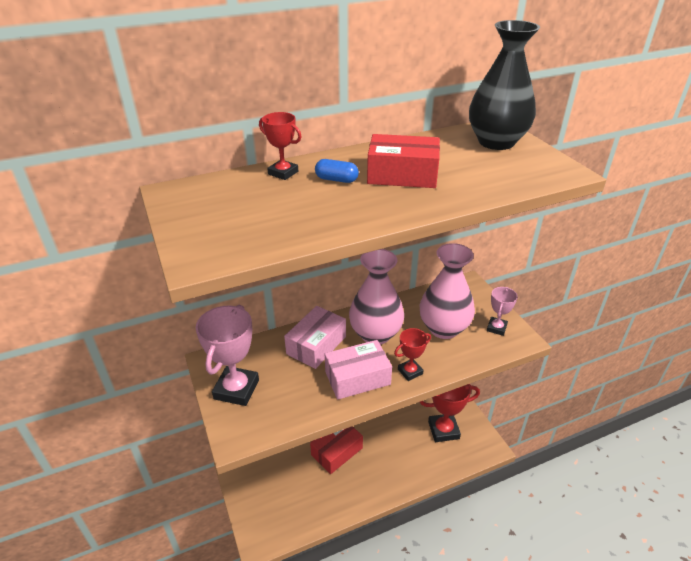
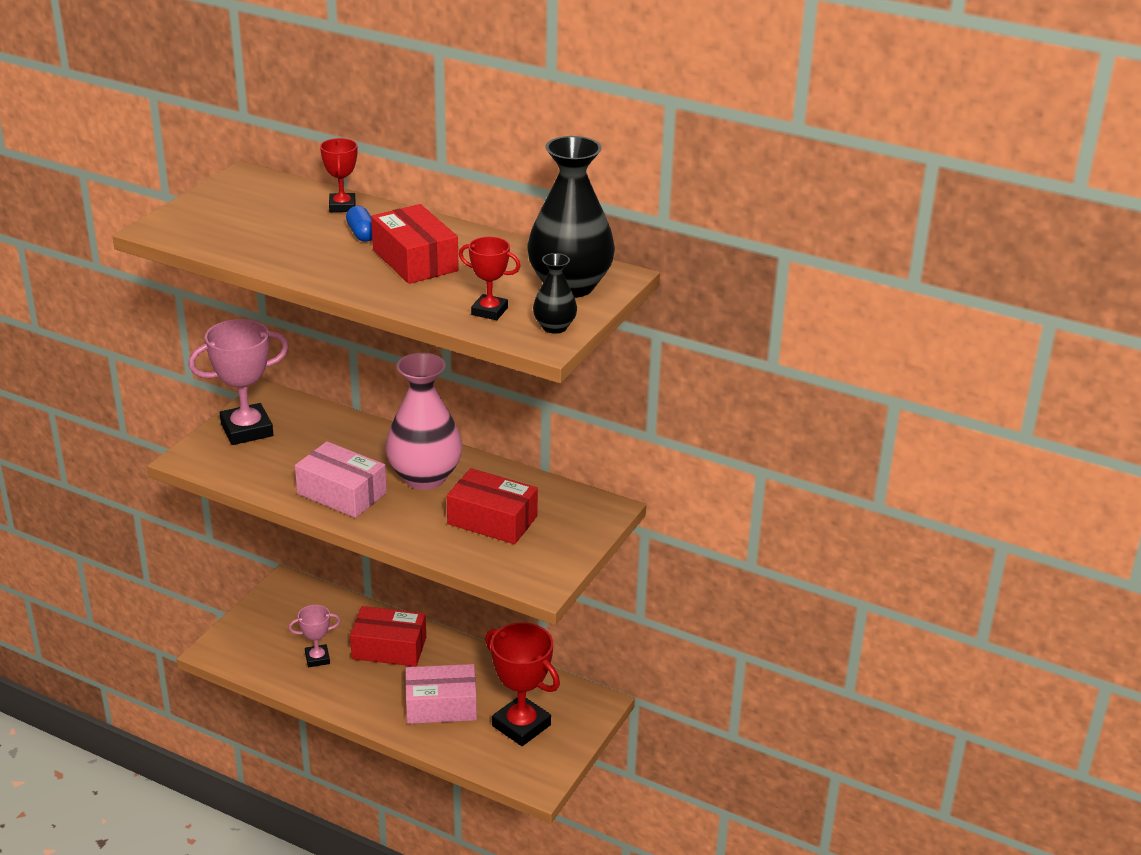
camera: 50 degrees right, 5 degrees down
pink box [284,306,346,369] -> pink box moved to [405,664,477,724]
red trophy [394,328,431,381] -> red trophy moved to [459,237,521,320]
pink vase [420,243,475,339] -> red box [447,468,538,544]
pink trophy [487,287,518,336] -> pink trophy moved to [289,605,340,667]
none -> black vase [533,253,577,334]

